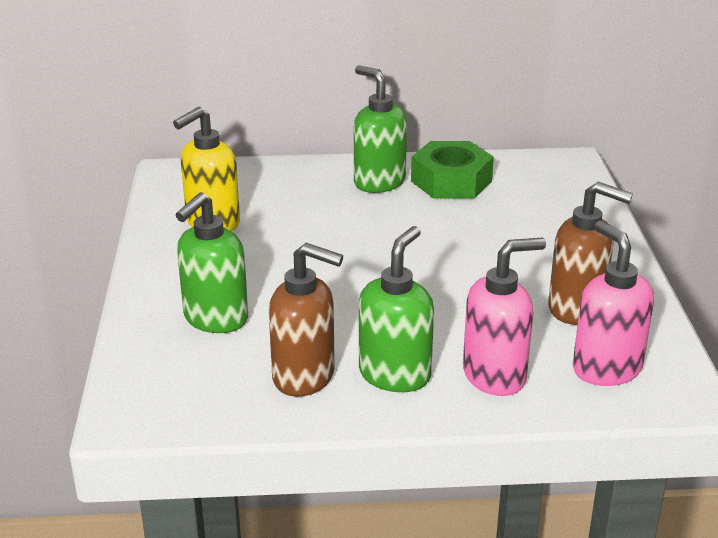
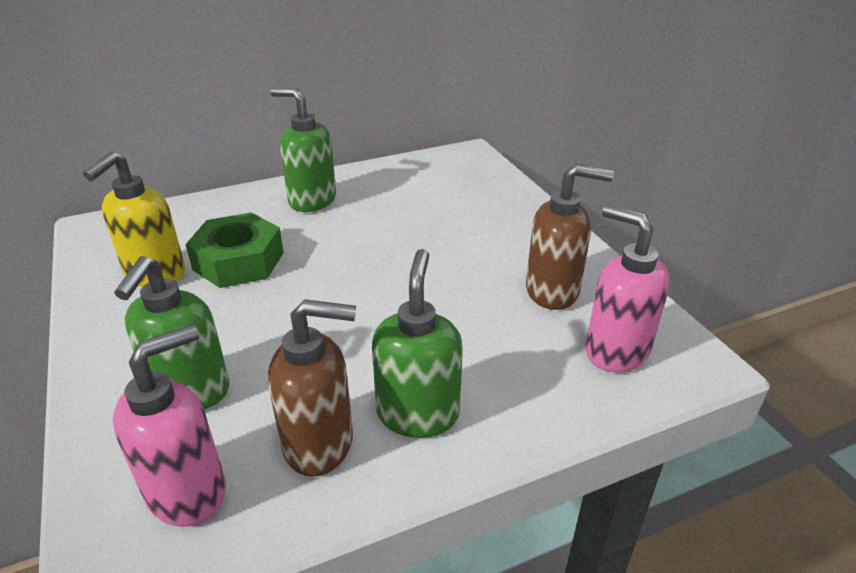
camera: 20 degrees left, 5 degrees up
green nut [411,141,494,198] -> green nut moved to [186,212,284,288]
pink soap dispenser [463,238,546,396] -> pink soap dispenser moved to [113,324,226,527]

